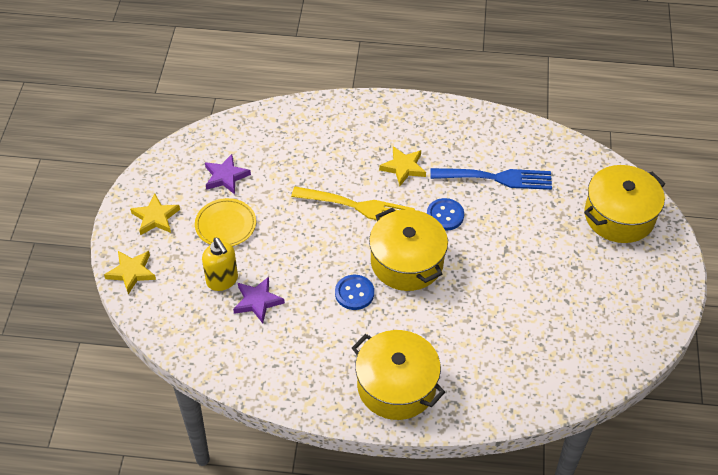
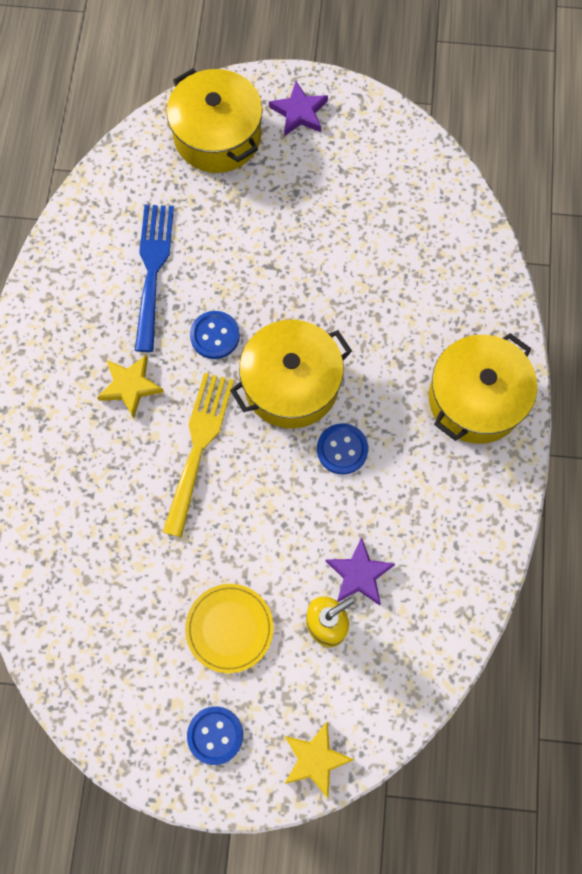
camera: 90 degrees left, 20 degrees up
yellow star [130,194,180,235] -> blue button [187,706,243,765]
purple star [205,154,251,194] -> purple star moved to [269,81,328,136]

